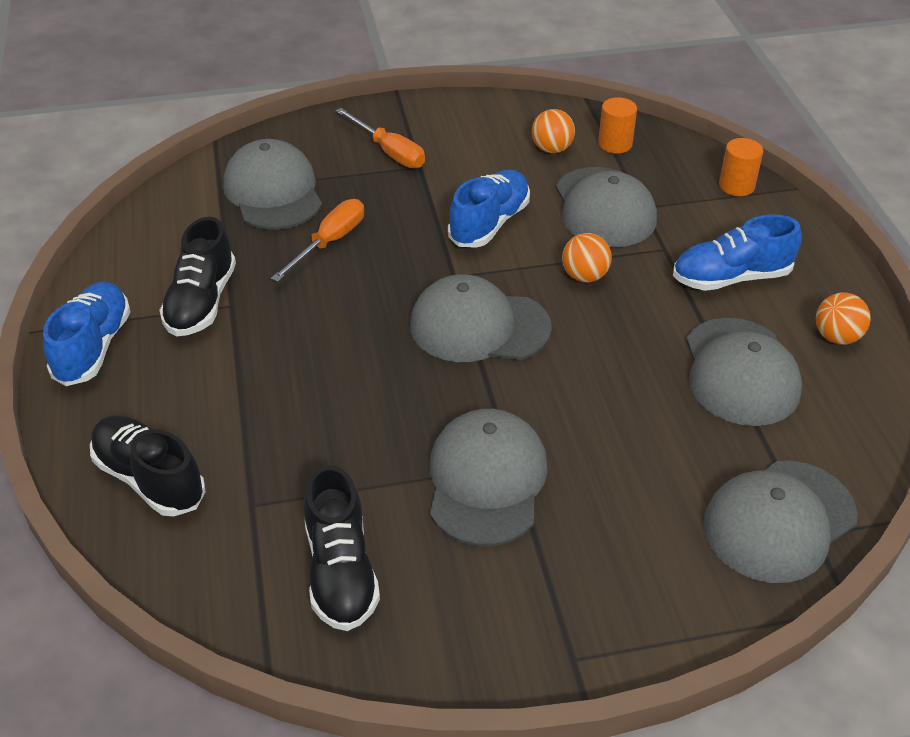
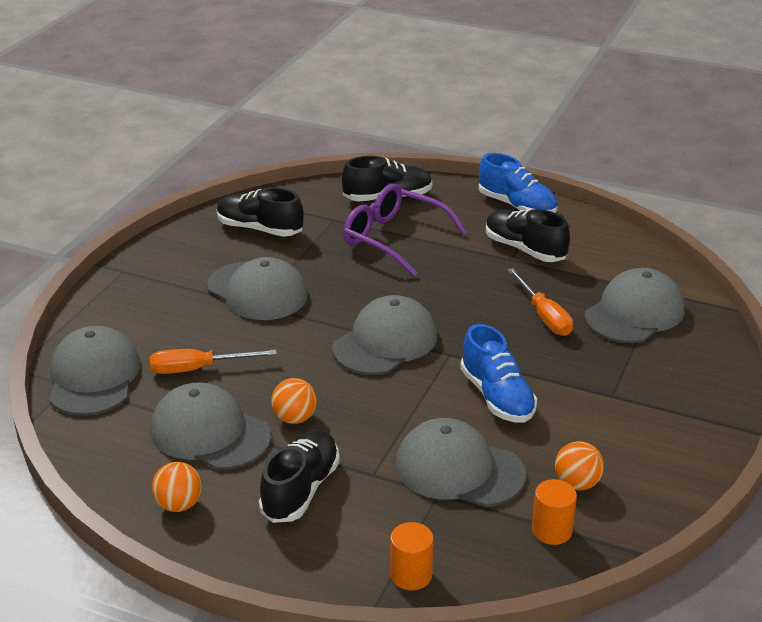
camera: 125 degrees right, 10 degrees down
grey cap [223,139,322,230] -> grey cap turned 60 degrees counterclockwise [585,268,684,343]
orange screwdriver [336,108,425,168] -> orange screwdriver moved to [150,349,277,374]
orange ball [562,233,612,282] -> orange ball moved to [271,378,317,424]
blue shoe [673,214,802,291] -> black shoe [259,430,340,523]
none -> purple glasses [343,184,467,277]

